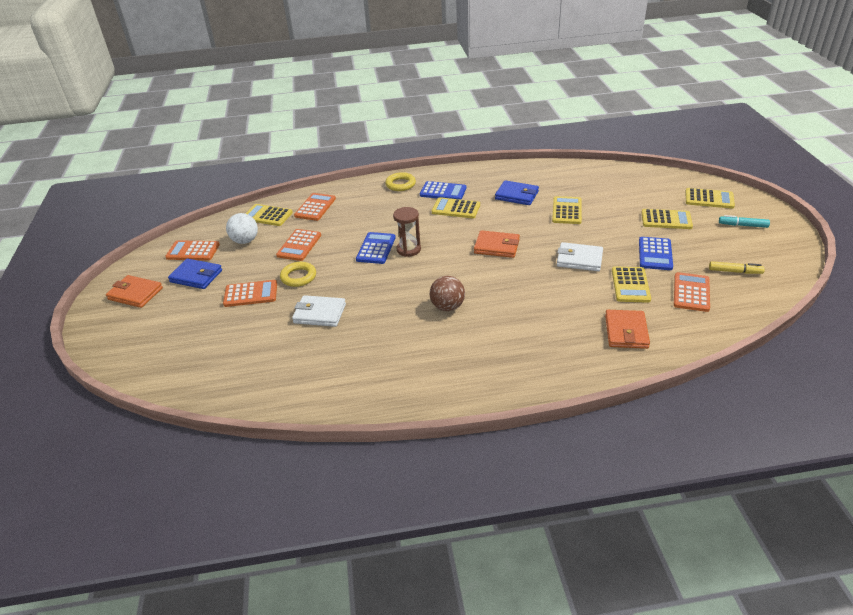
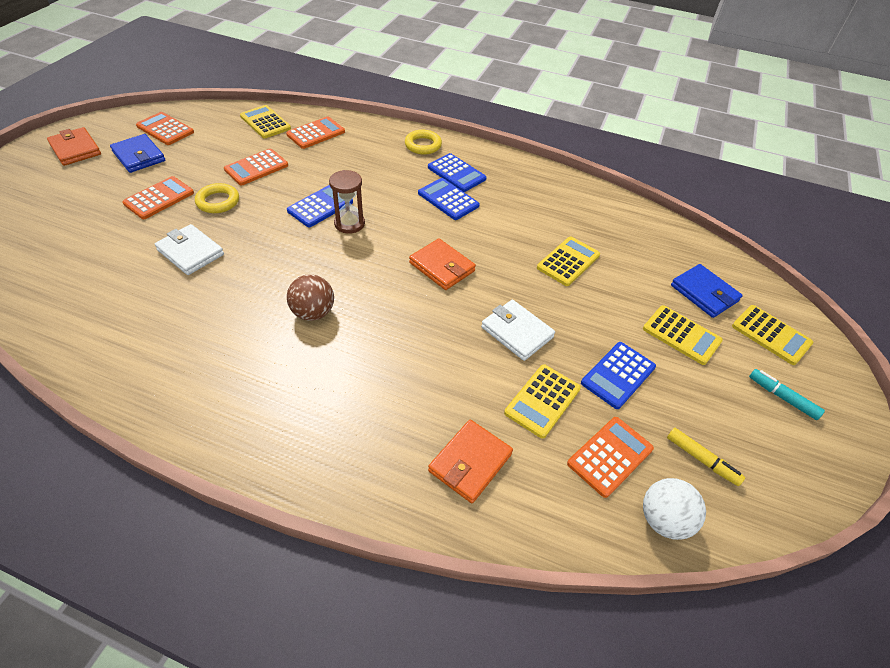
camera: 25 degrees right, 10 degrees up
orange calculator [223,280,277,307] -> orange calculator turned 75 degrees counterclockwise [122,176,194,219]
white ball [226,213,258,244] -> white ball moved to [643,478,706,540]
yellow calculator [432,197,480,218] -> blue calculator [418,178,480,220]
blue wallet [495,180,539,205] -> blue wallet moved to [671,264,743,318]

